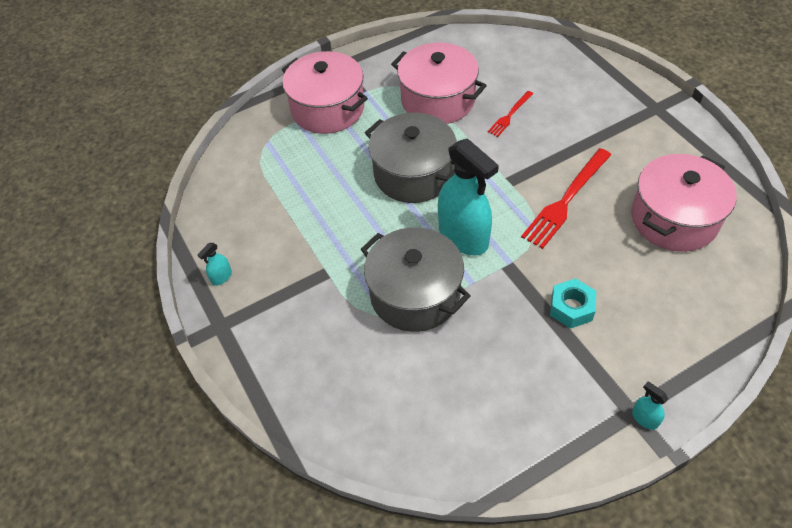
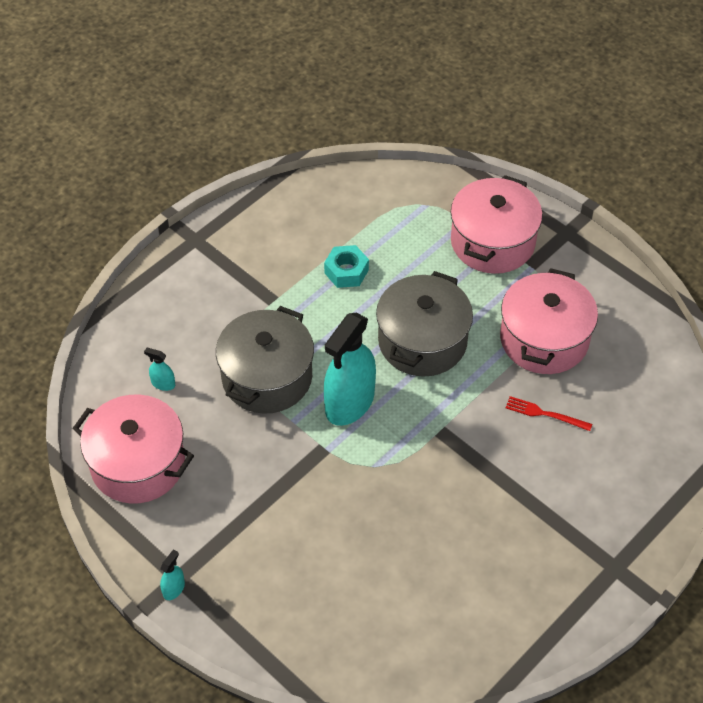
camera: 70 degrees right, 0 degrees up
turquoise spray bottle [197,243,232,286] -> turquoise spray bottle moved to [144,348,175,391]
red fork [521,148,611,249] -> none
turquoise nut [550,278,596,329] -> turquoise nut moved to [324,245,369,288]
pink pot [631,154,737,252] -> pink pot moved to [72,394,194,504]

